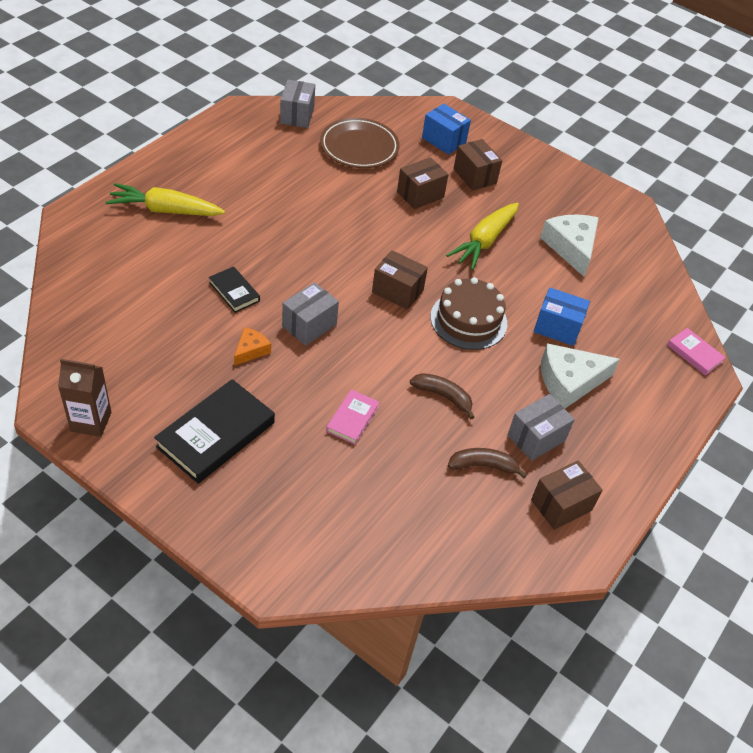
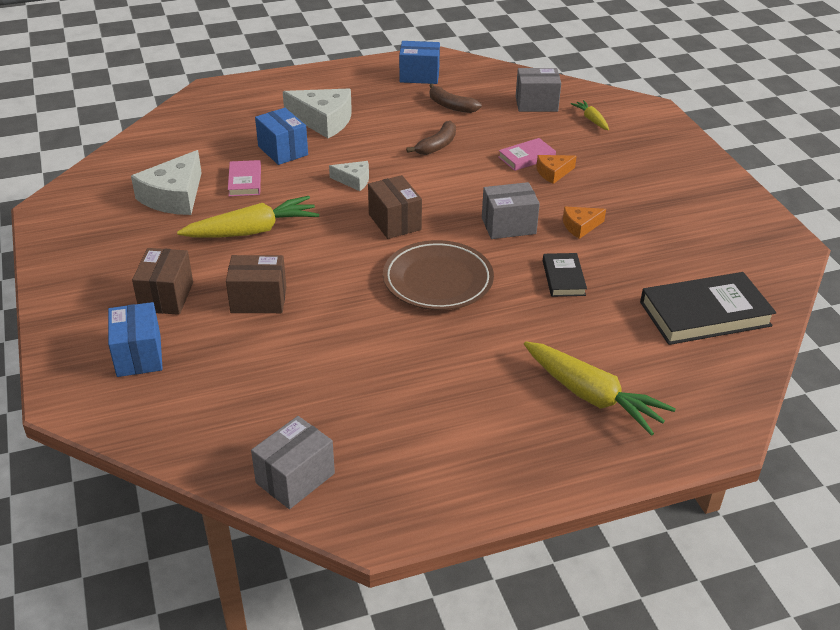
camera: 140 degrees left, 10 degrees down
brown carton [58,359,112,437] -> none
black book [154,379,275,484] -> black book moved to [640,272,776,345]
brown plate [320,118,400,168] -> brown plate moved to [383,240,494,310]
brown banana [410,373,475,420] -> brown banana turned 120 degrees counterclockwise [406,121,456,155]
brown cake [430,277,507,350] -> white cheese [329,161,369,191]
grey box [508,394,575,461] -> grey box moved to [516,68,561,112]
brown box [531,460,603,530] -> blue box [399,41,440,84]
pink book [667,328,726,376] -> pink book moved to [228,160,261,197]
none -> orange cheese [536,155,577,184]
none -> yellow carrot [571,100,609,130]

